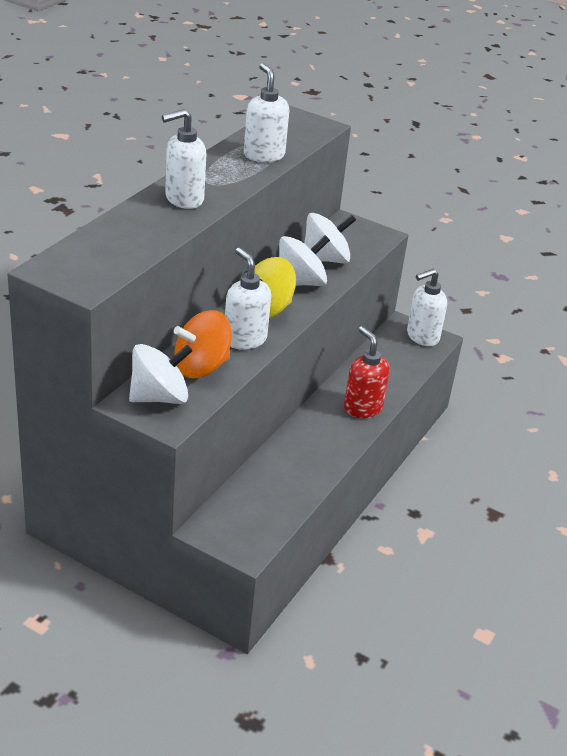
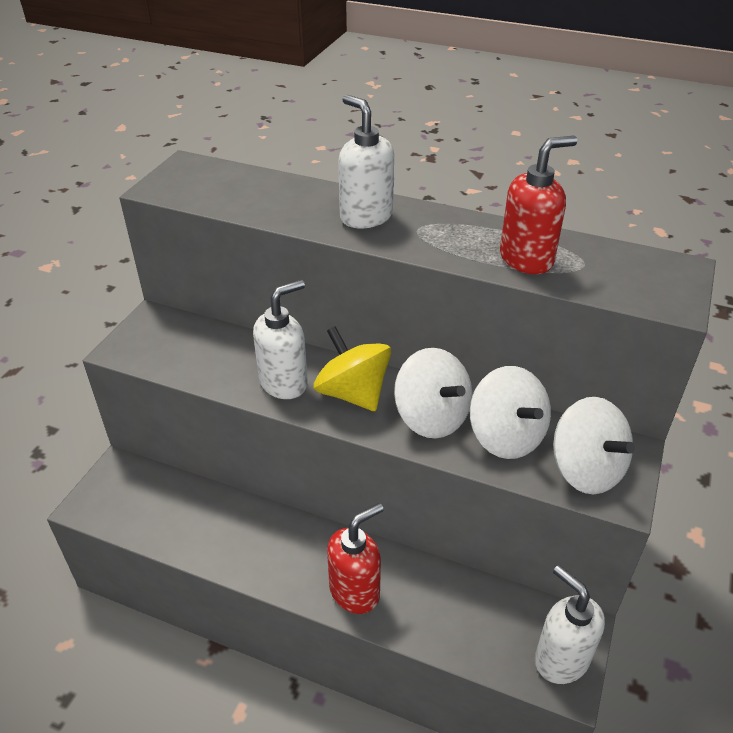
camera: 85 degrees right, 5 degrees up
white spinning top [129,344,193,404] -> white spinning top moved to [553,397,635,494]
orange spinning top [174,310,232,378] -> none
white soap dispenser [244,63,289,162] -> red soap dispenser [500,136,577,274]

